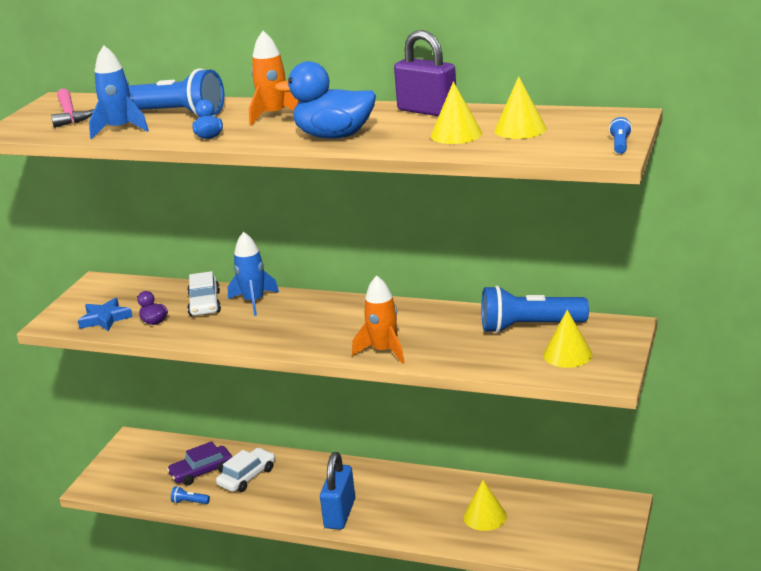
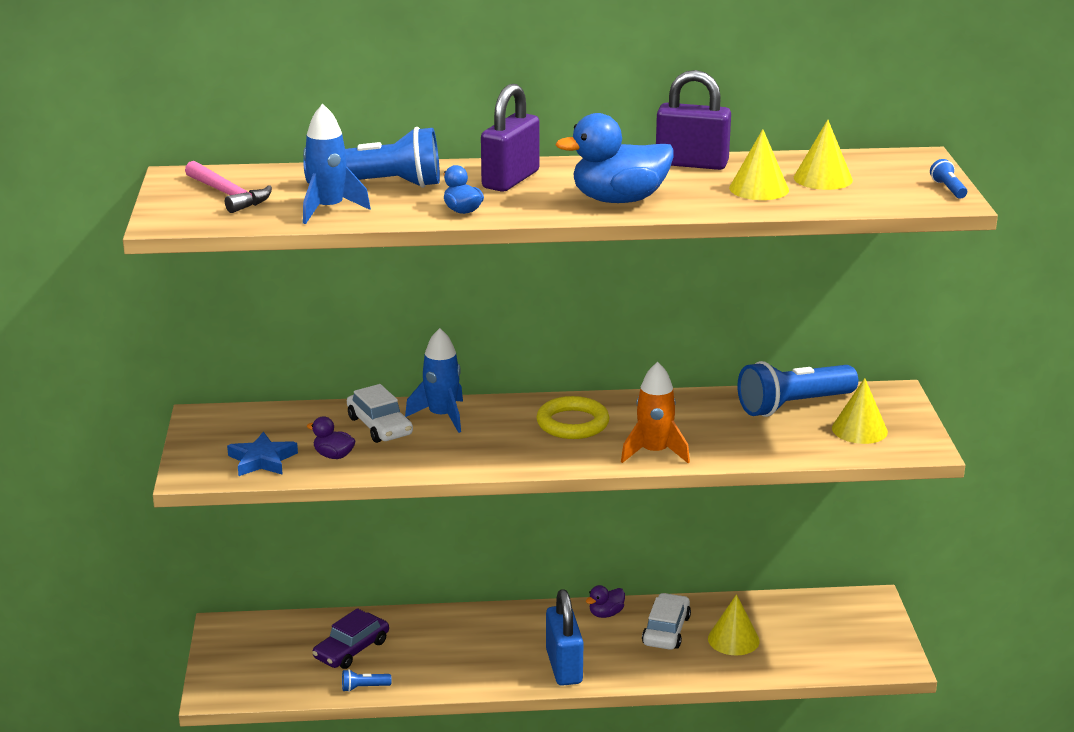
camera: 25 degrees left, 0 degrees up
white car [216,448,275,492] -> white car moved to [642,593,691,650]
orange rocket [249,31,299,126] -> purple padlock [481,84,540,192]
none -> yellow ring [536,396,609,439]
none -> purple duck [586,585,625,618]

